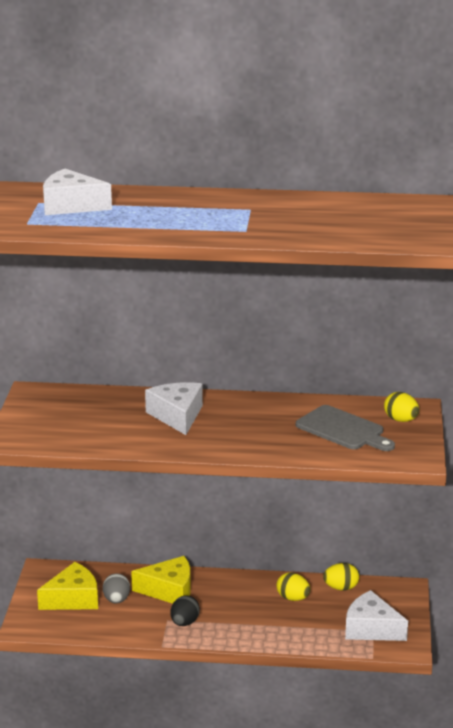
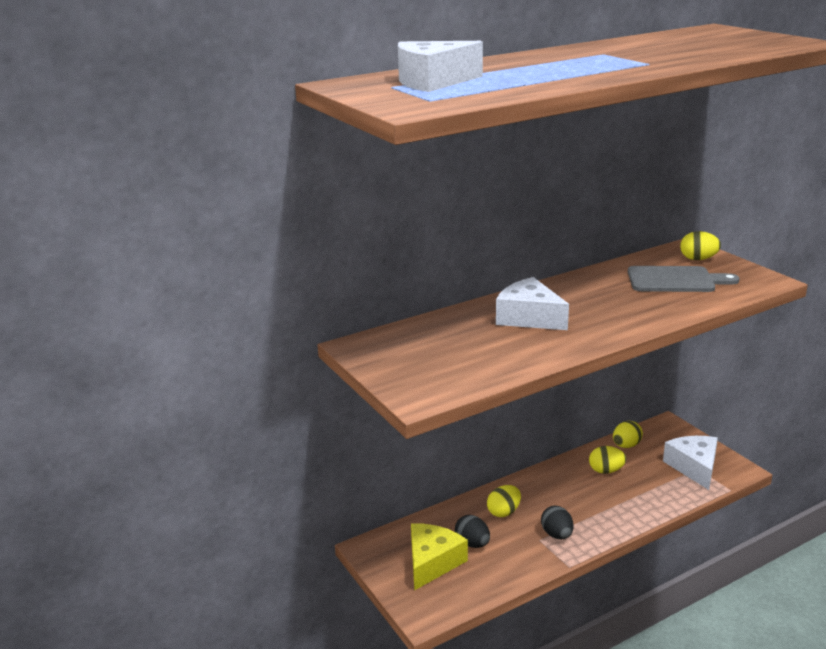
camera: 35 degrees left, 0 degrees up
grey egg [103,573,130,604] -> black egg [455,515,490,548]
yellow cheese [131,556,191,604] -> yellow egg [487,485,521,517]
white cheese [345,590,408,641] -> white cheese turned 90 degrees clockwise [663,436,718,490]

